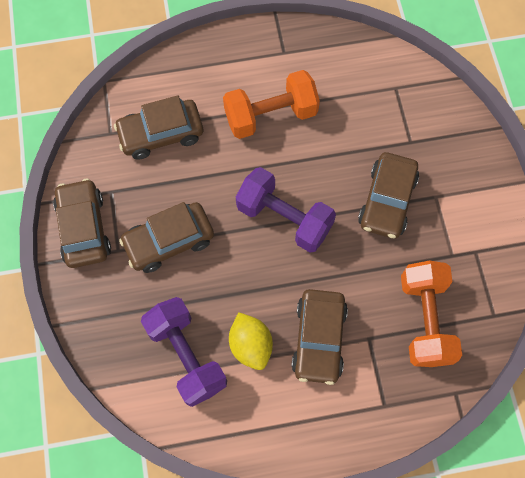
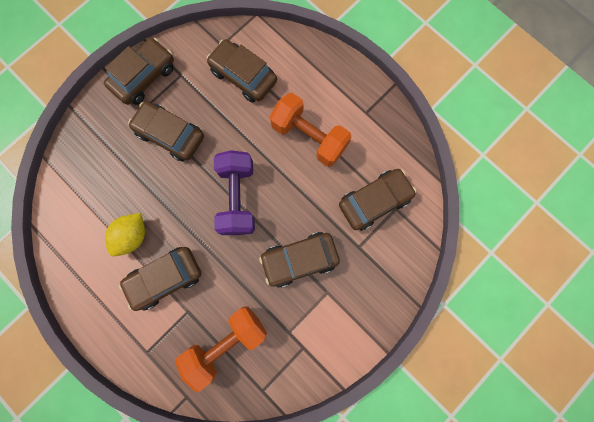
camera: 55 degrees right, 10 degrees up
purple dumbbell [141,297,227,407] -> none
none -> brown car [339,169,416,231]

